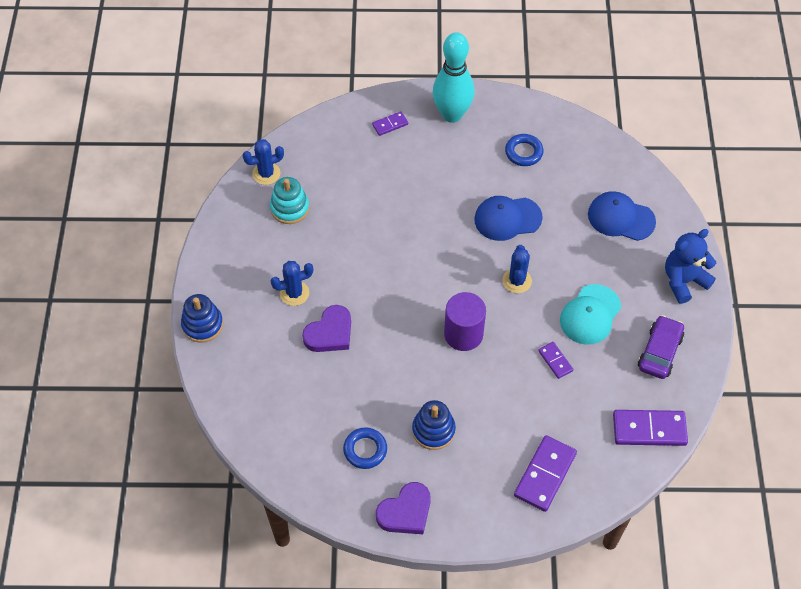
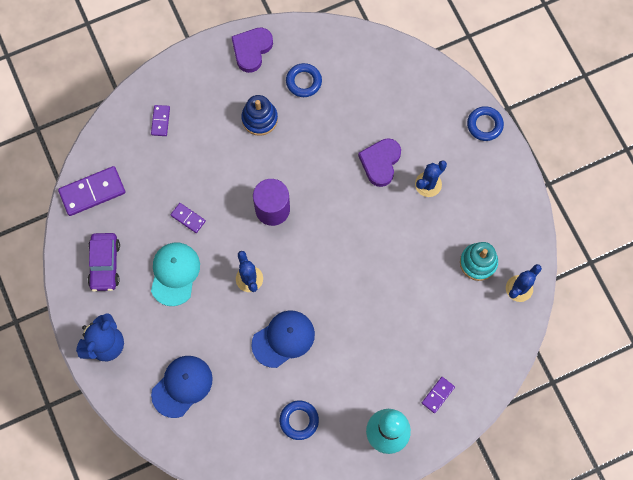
camera: 155 degrees right, 15 degrees up
blue stacking toy [181,294,223,343] -> blue ring [467,106,504,141]
purple domino [514,435,577,512] -> purple domino [151,105,170,136], size x0.53
blue cap [588,191,656,241] -> blue cap turned 45 degrees counterclockwise [151,356,213,418]

